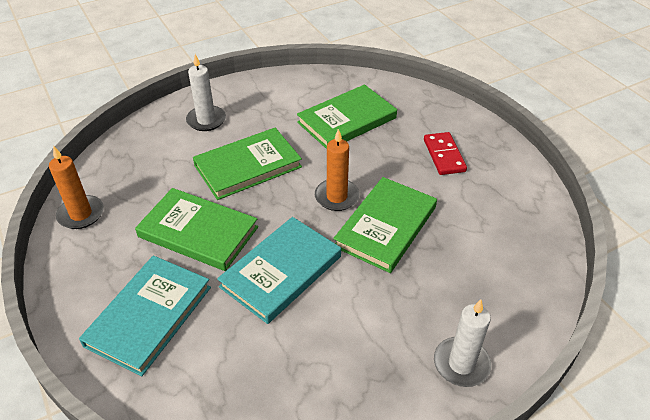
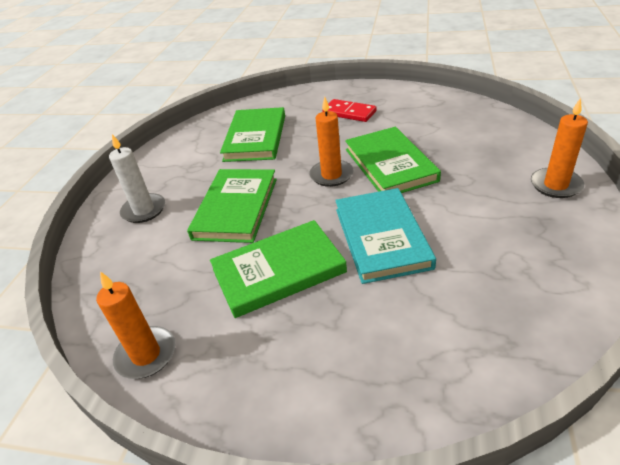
camera: 45 degrees left, 5 degrees down
turquoise book [79,256,211,376] -> none
white candle [434,299,491,387] -> orange candle [531,98,588,198]

